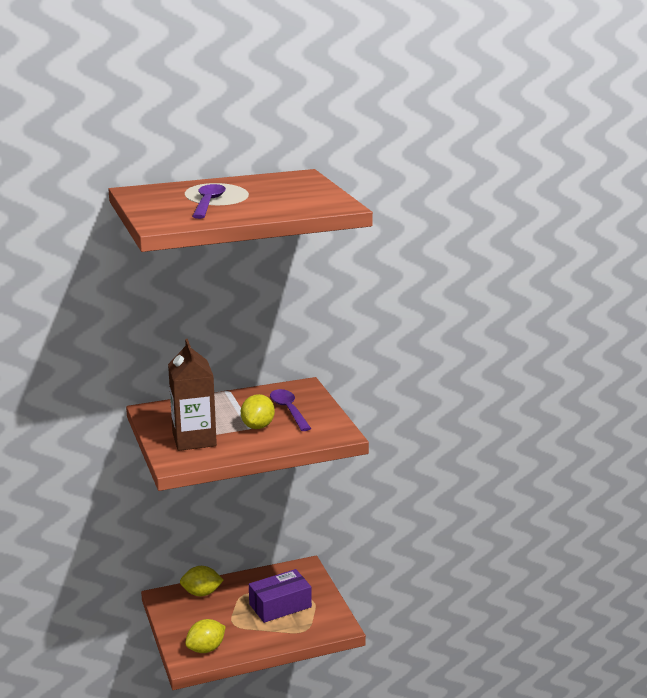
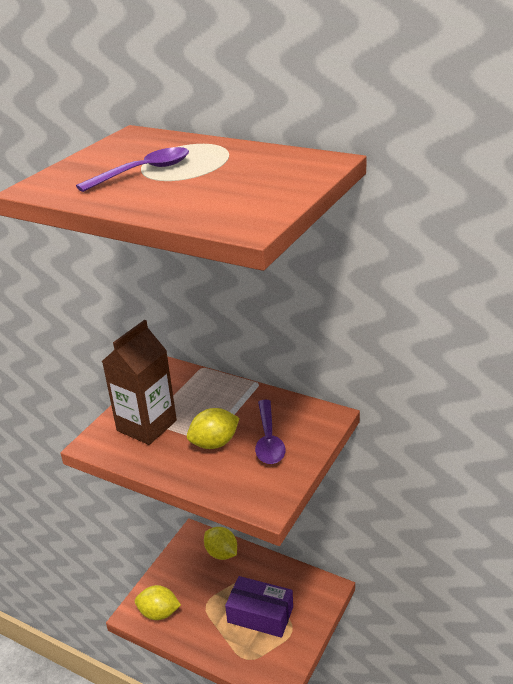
camera: 50 degrees right, 10 degrees up
purple spoon [270,389,311,431] -> purple spoon turned 150 degrees clockwise [255,400,286,464]

